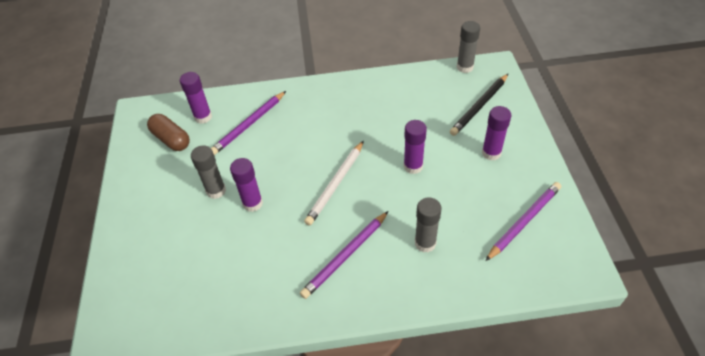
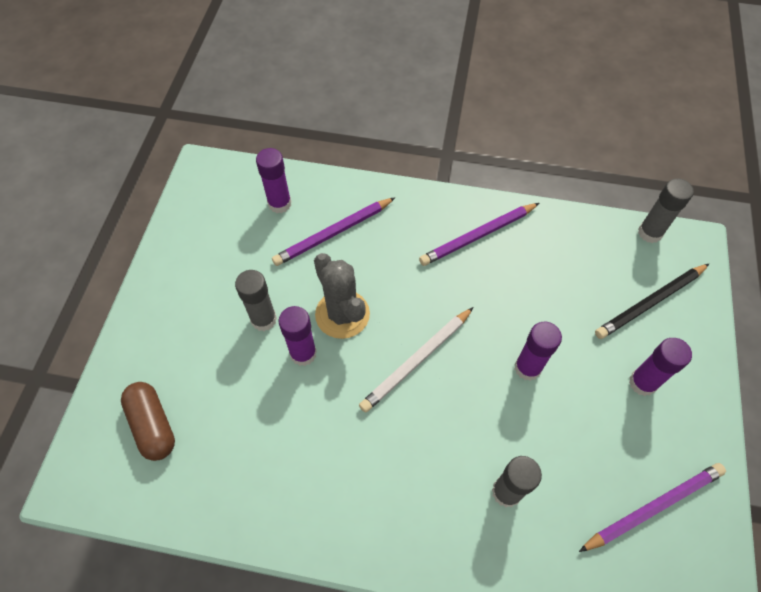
camera: 15 degrees right, 10 degrees up
brown capsule [147,114,190,151] -> brown capsule moved to [121,382,175,461]
purple pencil [300,211,389,299] -> purple pencil moved to [419,203,539,266]
none -> grey cactus [314,253,370,339]

